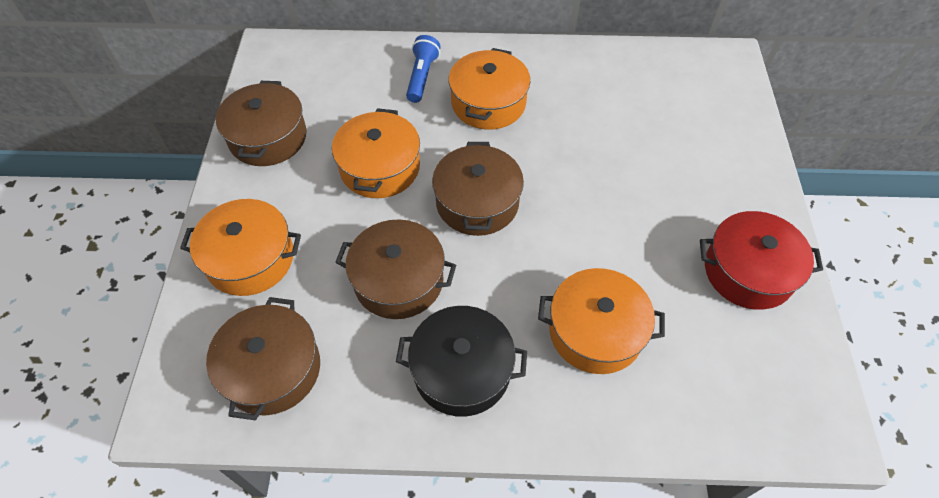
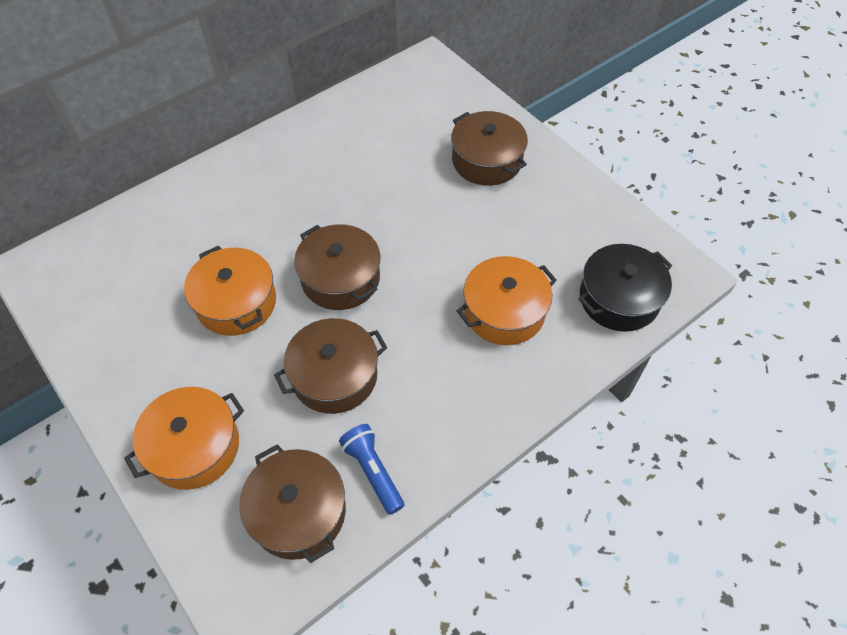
camera: 40 degrees left, 0 degrees up
brown pot [216,81,307,166] -> brown pot moved to [451,111,528,186]
black pot [396,306,527,417] -> black pot moved to [578,244,672,332]
blue flashlight [406,35,441,103] -> blue flashlight moved to [339,424,404,515]
orange pot [449,48,530,130] -> none
red pot [700,211,823,310] -> none

